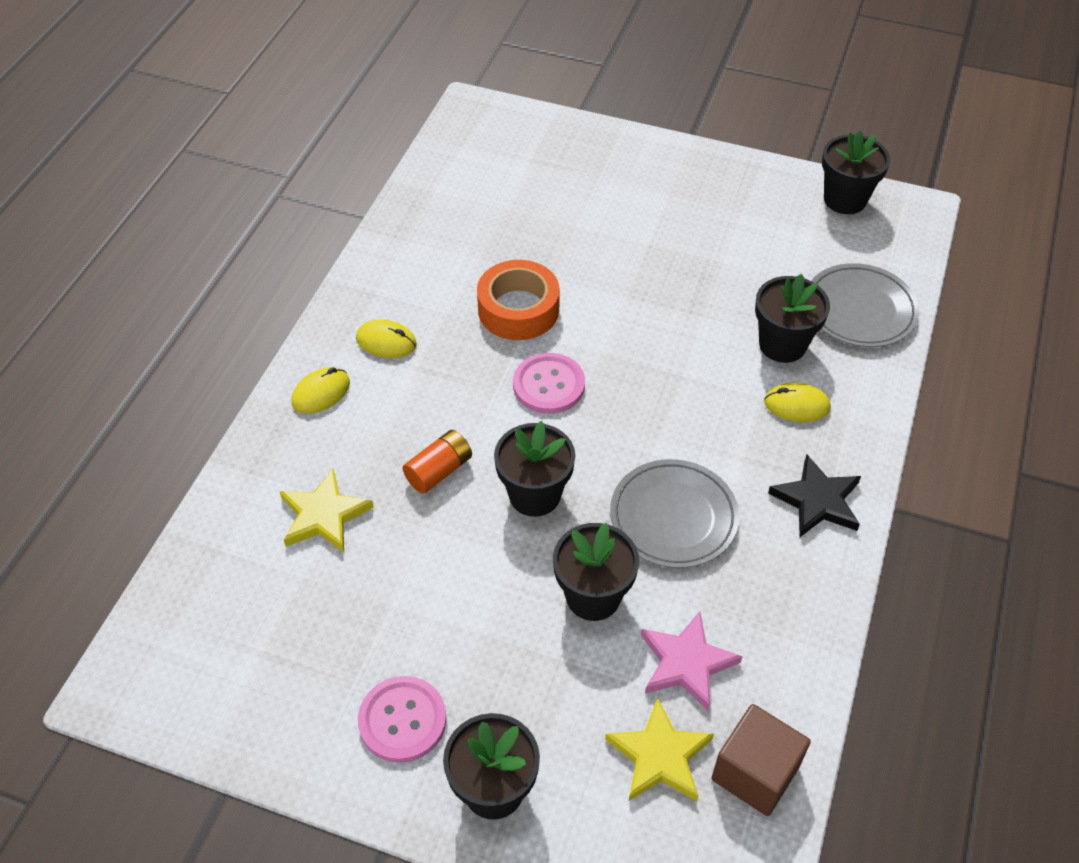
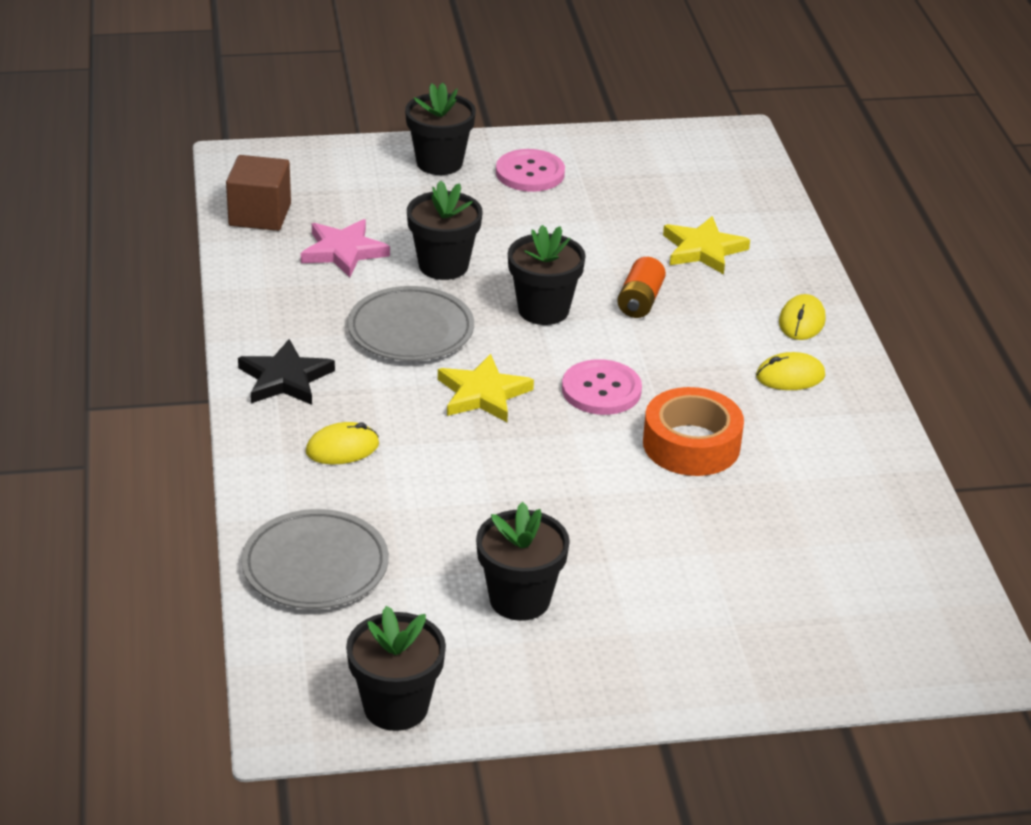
camera: 150 degrees right, 15 degrees down
yellow star [605,697,714,801] -> yellow star moved to [438,354,534,422]
black flower pot [755,274,830,363] -> black flower pot moved to [476,502,570,621]

